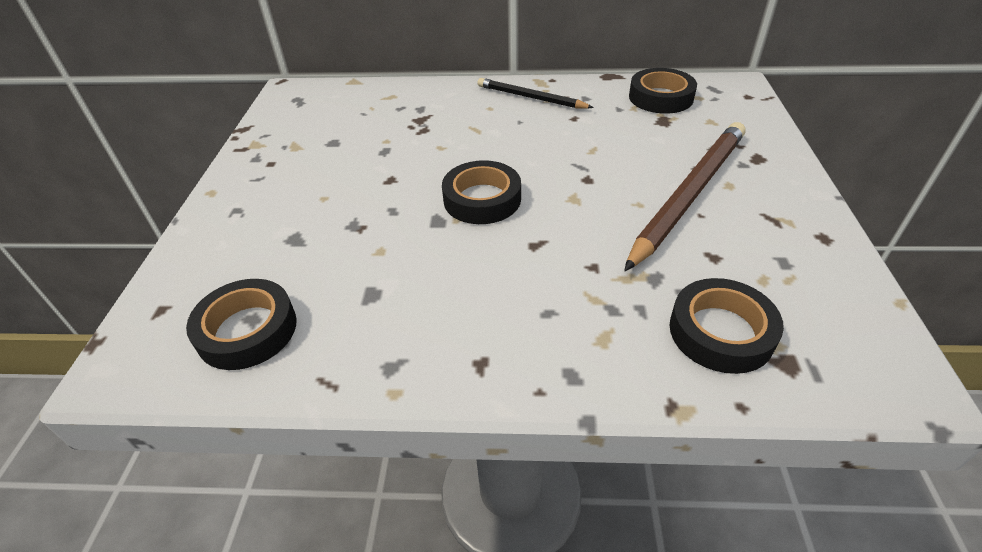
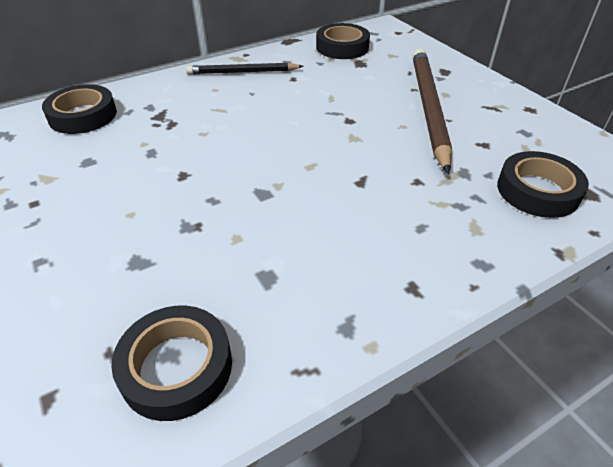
camera: 35 degrees left, 0 degrees up
black tape [442,160,521,224] -> black tape moved to [42,84,117,134]

